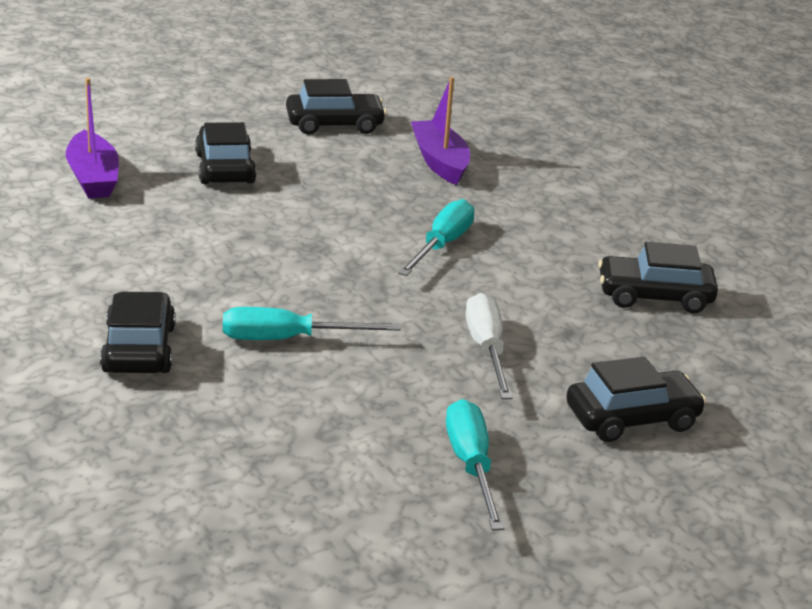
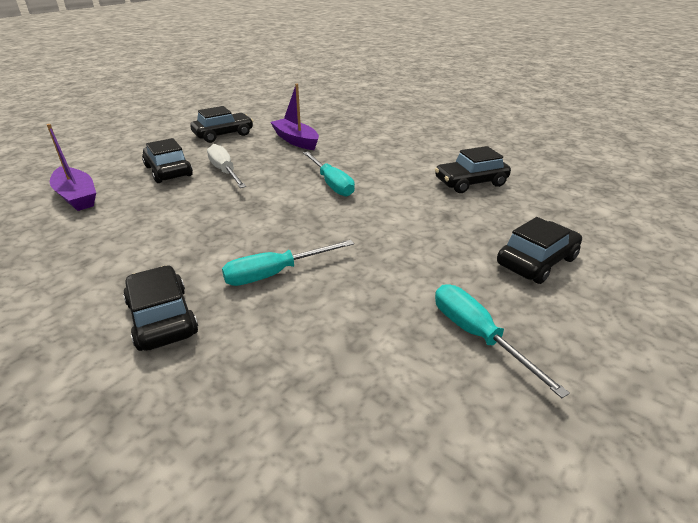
camera: 20 degrees left, 5 degrees up
turquoise screwdriver [398,199,475,276] -> turquoise screwdriver turned 150 degrees clockwise [303,152,355,197]
white screwdriver [465,293,513,399] -> white screwdriver moved to [207,144,246,188]

